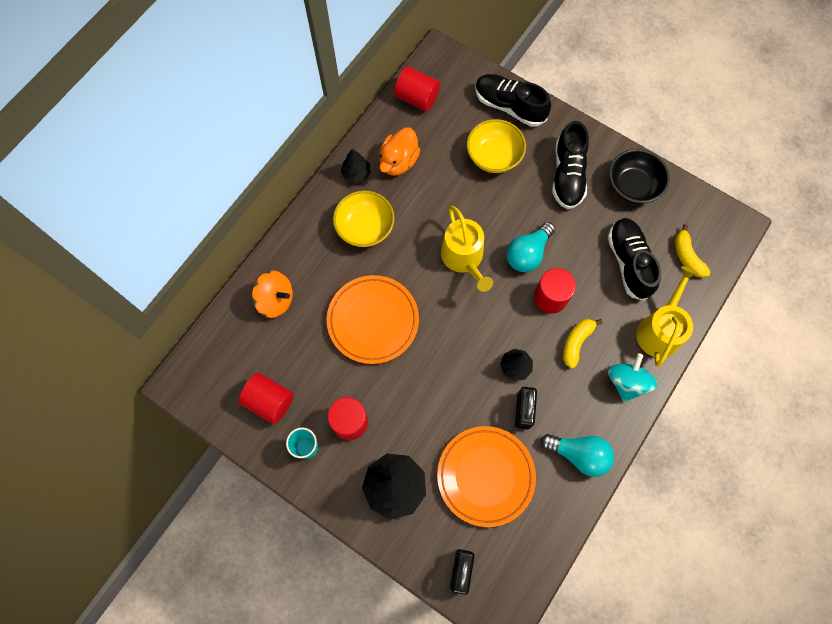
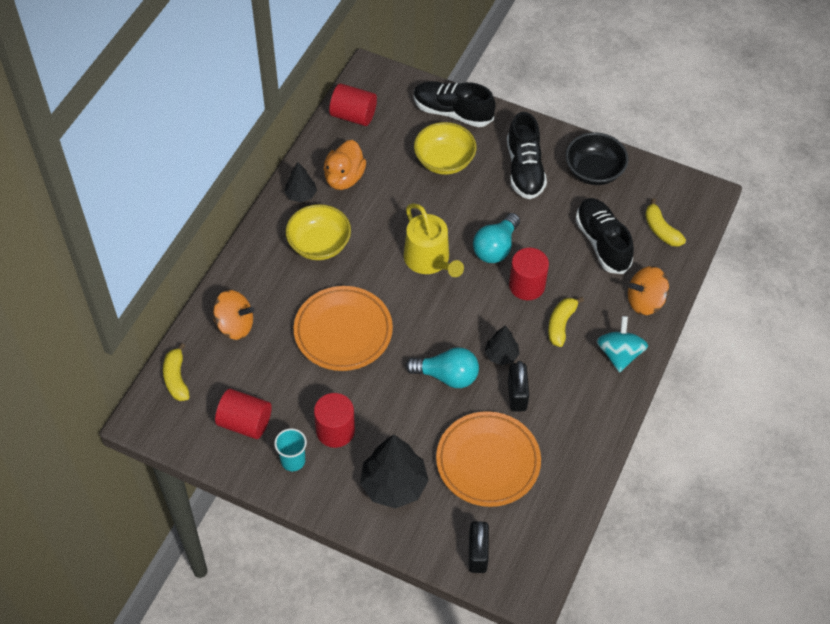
camera: 10 degrees left, 15 degrees down
turquoise light bulb [541,434,614,477] -> turquoise light bulb moved to [405,347,479,388]
yellow watering can [636,266,698,367] -> orange spinning top [628,266,669,315]
none -> yellow banana [163,343,190,401]

